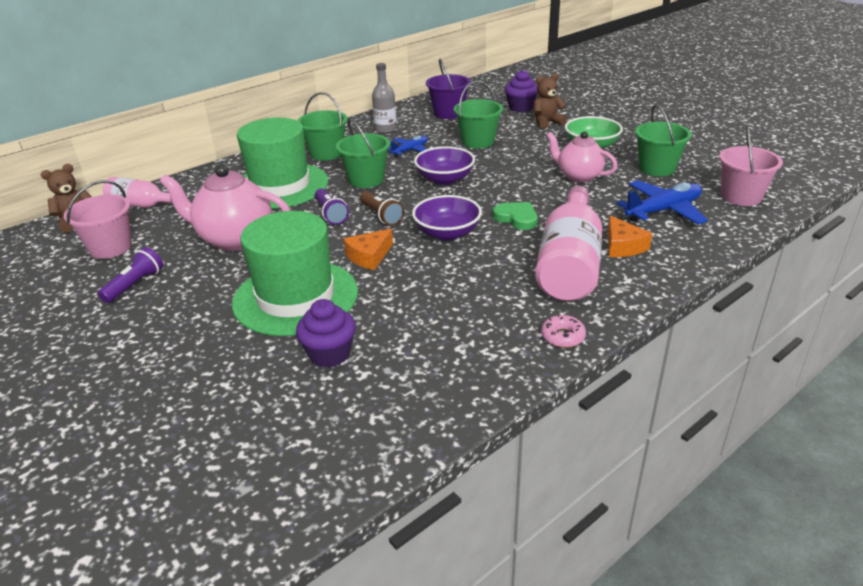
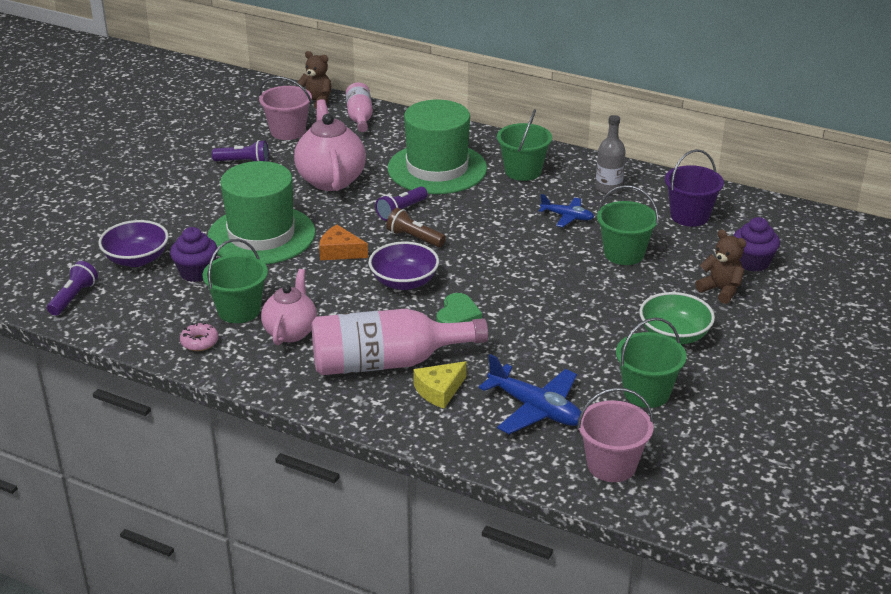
camera: 65 degrees right, 0 degrees up
green bucket [336,118,390,188] -> green bucket moved to [202,239,268,323]
brown flashlight [360,191,404,226] -> brown flashlight turned 90 degrees clockwise [386,208,446,247]
purple bowl [414,146,475,185] -> purple bowl moved to [98,220,169,267]
pink donut [541,314,586,348] -> pink donut moved to [180,323,219,351]
pink teapot [546,131,618,183] -> pink teapot moved to [261,269,317,345]
orange cheese [608,216,652,257] -> yellow cheese [413,361,467,409]
none -> purple flashlight [47,261,98,316]

